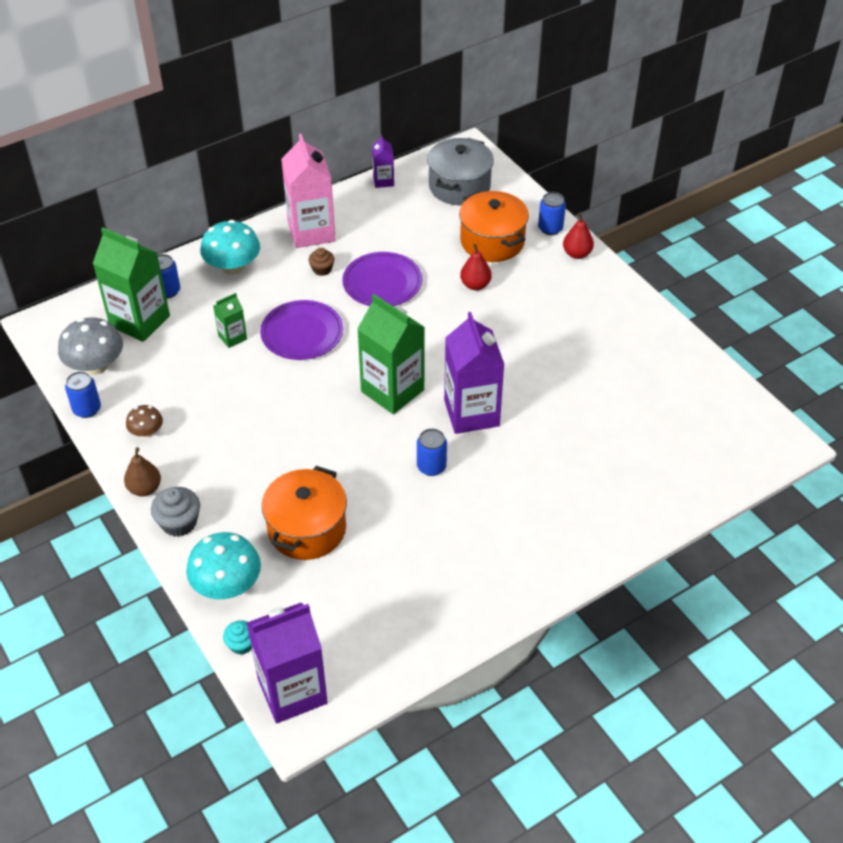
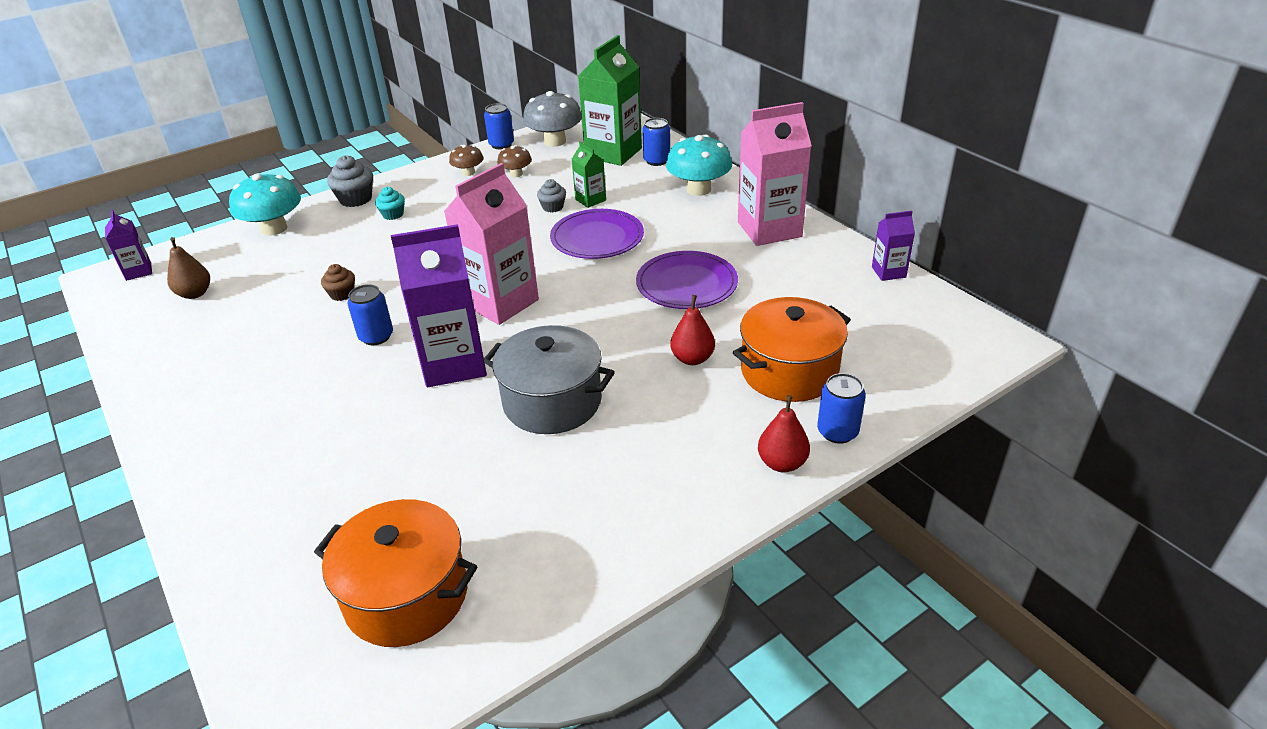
camera: 90 degrees right, 10 degrees down
brown pear [124,447,161,496] -> brown pear moved to [167,237,210,299]
turquoise cupcake [223,620,252,655] -> turquoise cupcake moved to [375,187,405,220]
purple carton [247,603,328,723] -> purple carton [105,210,152,281], size x0.49
orange pot [262,466,347,560] -> orange pot moved to [314,499,478,647]
brown cupcake [308,248,335,276] -> brown cupcake moved to [321,264,355,301]
green carton [357,294,425,414] -> pink carton [444,163,539,325]
grey pot [427,138,494,205] -> grey pot moved to [483,325,615,434]
none -> brown mushroom [497,145,532,177]
none -> grey cupcake [537,179,566,212]

